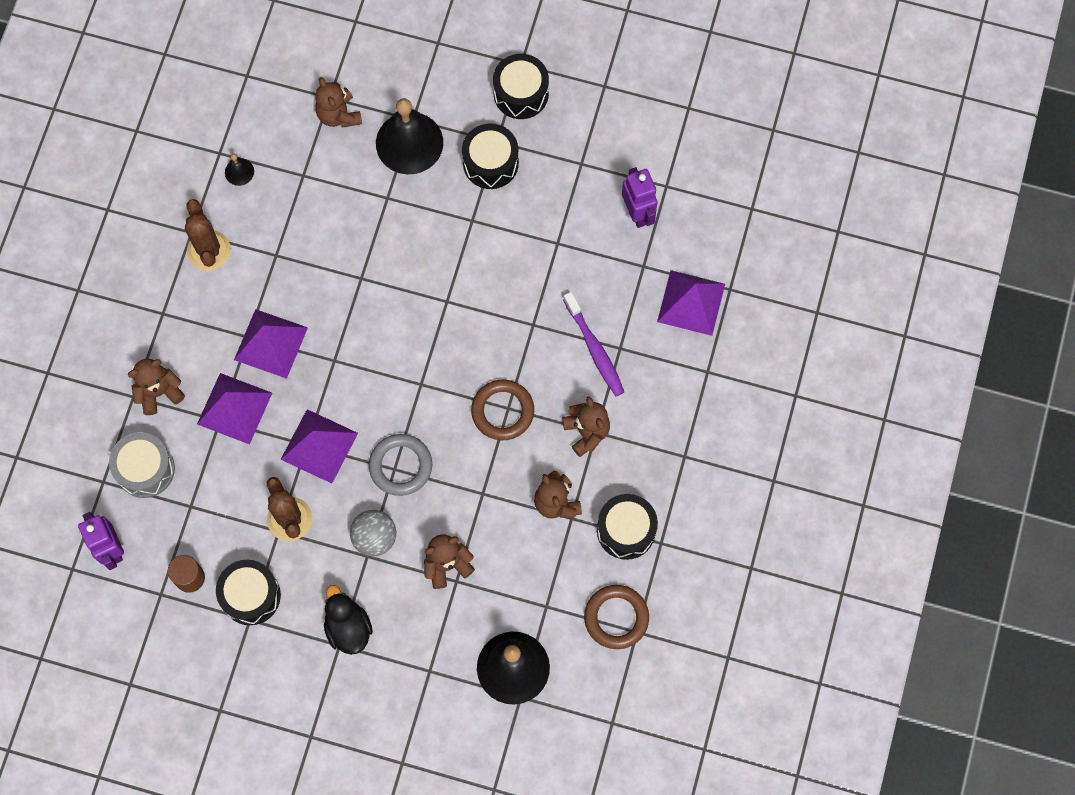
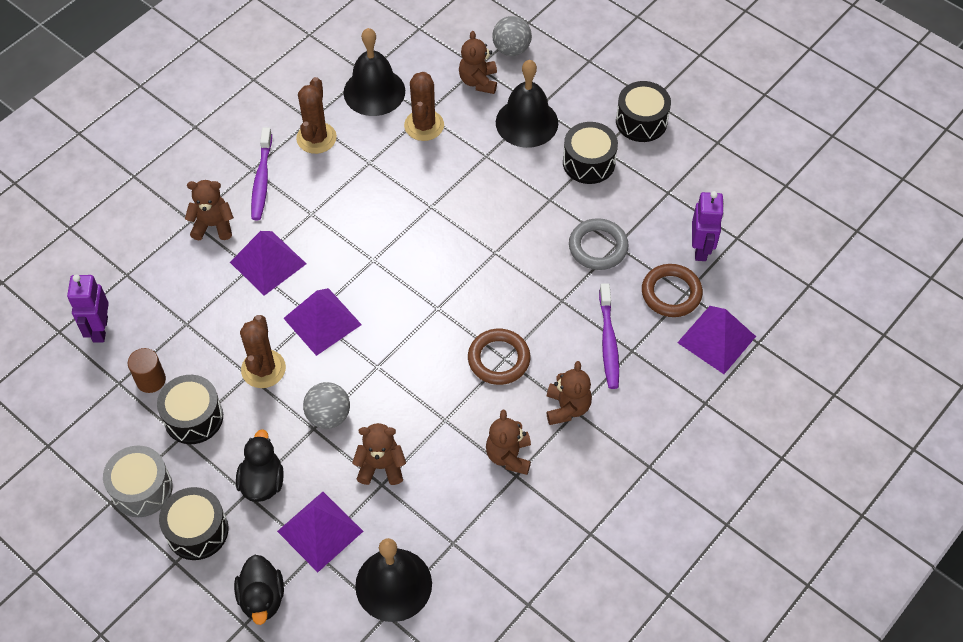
camera: 25 degrees right, 15 degrees down
grey drum [109,432,175,498] -> grey drum moved to [103,445,173,517]
black bell [225,154,254,186] -> black bell [343,28,405,116], size x2.30
purple pyramid [234,309,308,379] -> purple pyramid moved to [277,492,363,572]
grey ring [369,434,432,496] -> grey ring moved to [569,218,629,270]
brown ring [584,585,649,649] -> brown ring moved to [642,264,703,317]
black drum [597,494,658,560] -> black drum moved to [159,487,229,560]
none -> black duck [234,555,284,625]
none -> purple toothbrush [251,127,272,220]
none -> brown cactus [404,72,444,141]
none -> grey ball [492,16,532,56]

